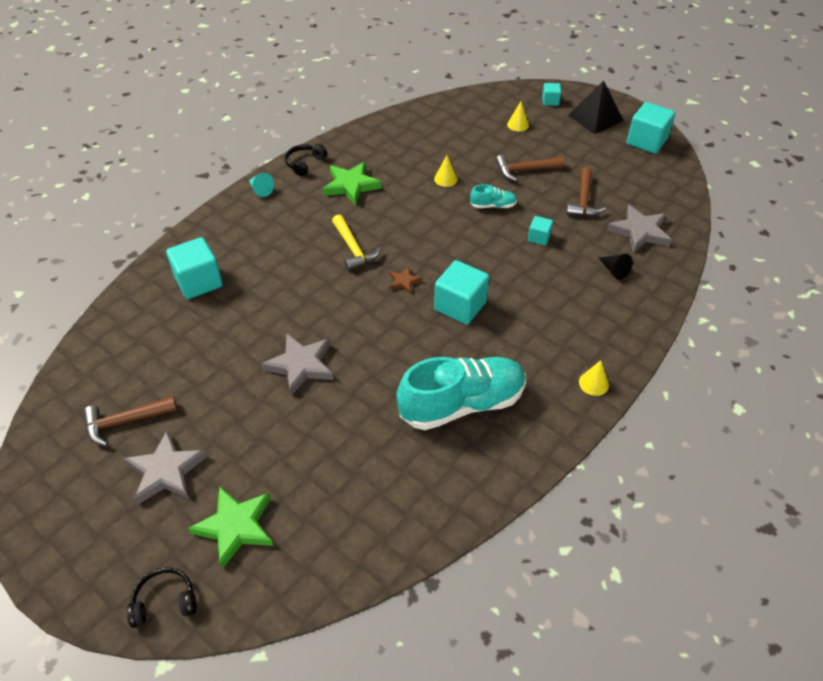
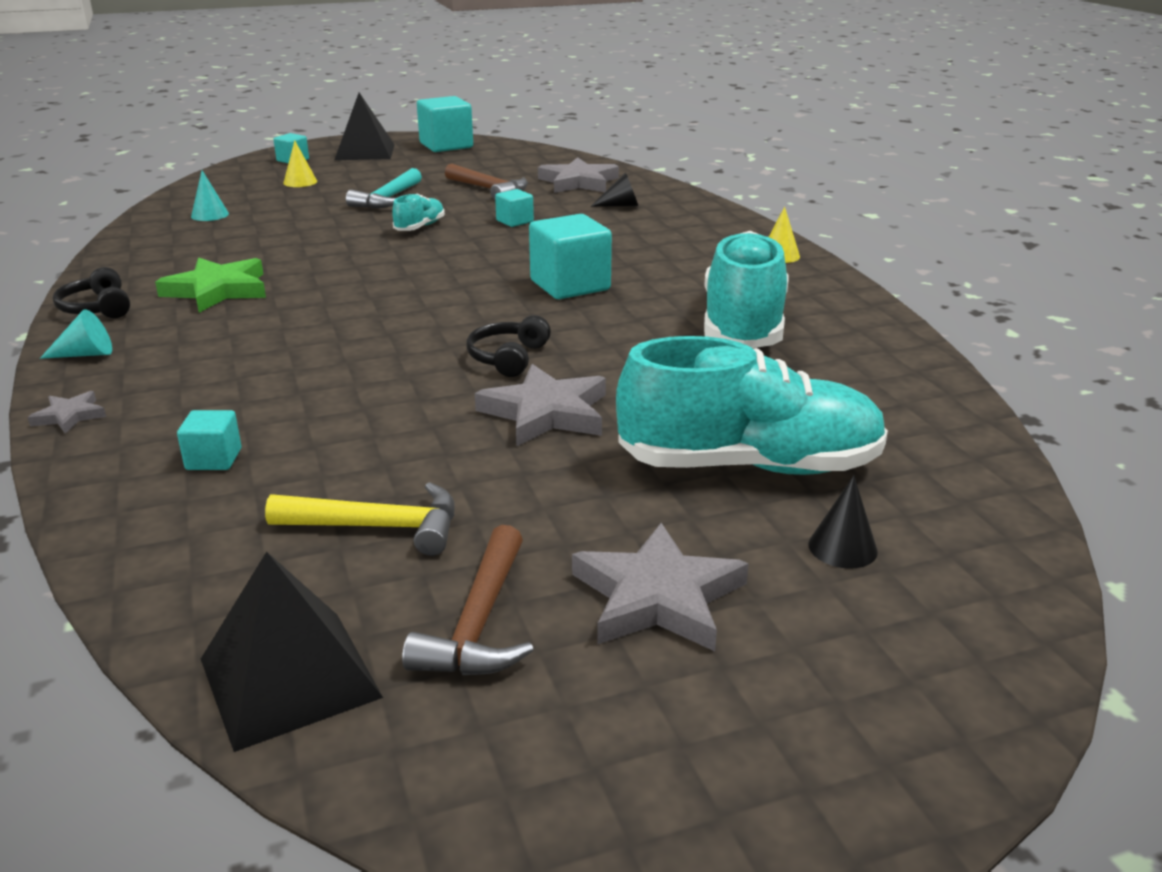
camera: 60 degrees left, 20 degrees down
black headphones [127,567,197,628] -> black headphones moved to [466,315,551,377]
turquoise cube [166,237,223,299] -> turquoise cube [177,410,241,470], size x0.52
green star [188,486,273,569] -> black cone [808,475,878,569]
yellow hammer [332,214,381,271] -> yellow hammer moved to [265,482,455,556]
brown star [389,267,422,294] -> none
yellow cone [434,155,458,187] -> none
brown hammer [495,155,565,182] -> turquoise hammer [346,168,422,209]
none -> grey star [28,391,106,434]
none -> turquoise cone [191,170,229,221]
none -> black pyramid [201,552,383,752]
none -> turquoise shoe [616,336,888,475]

